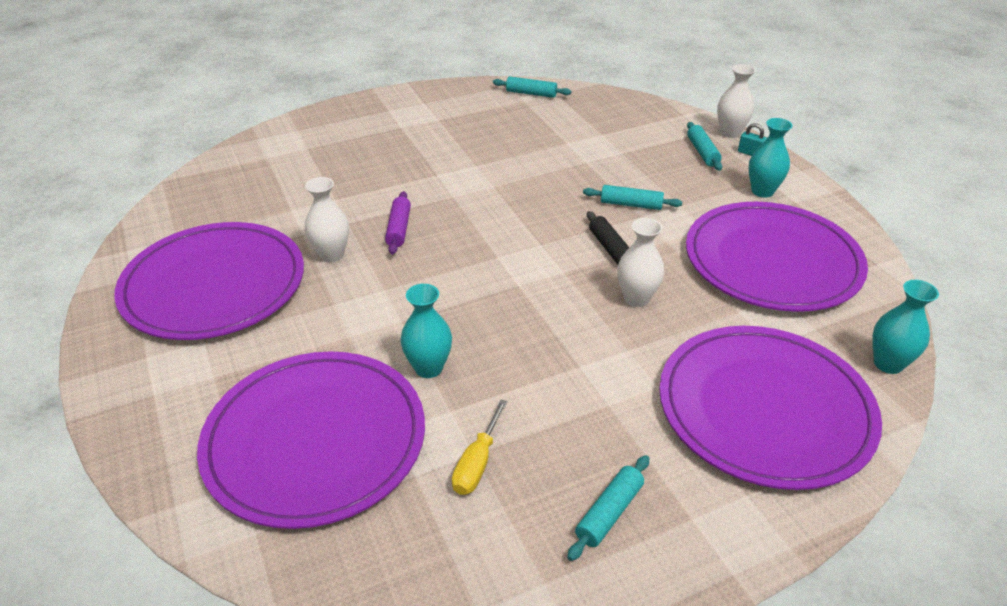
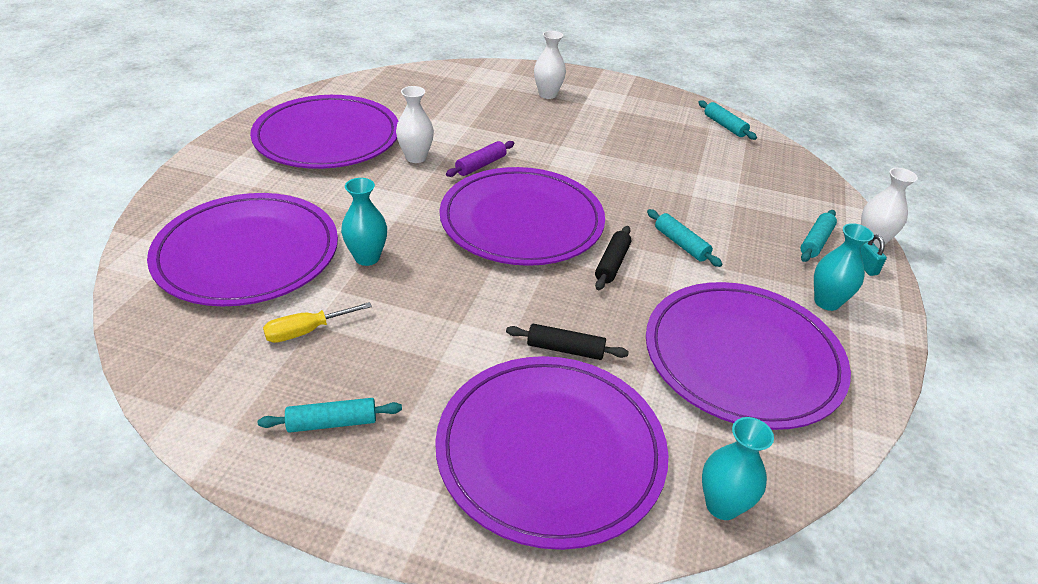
camera: 40 degrees right, 0 degrees up
white vase [617,218,664,307] -> white vase moved to [534,31,566,99]
none -> purple plate [439,167,605,266]
none -> black rolling pin [506,324,629,360]

